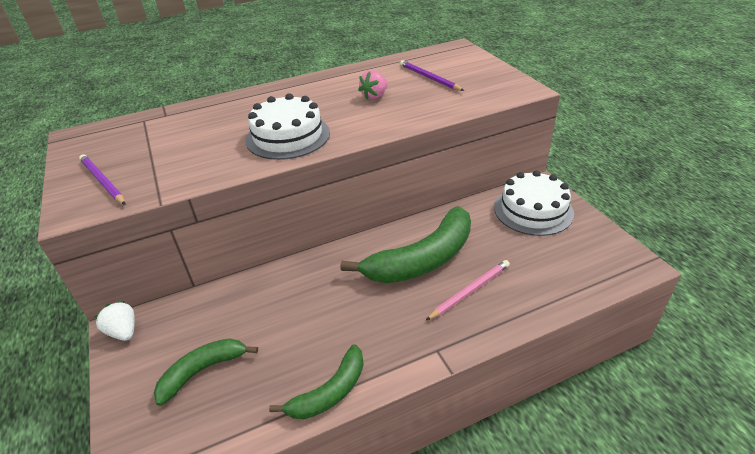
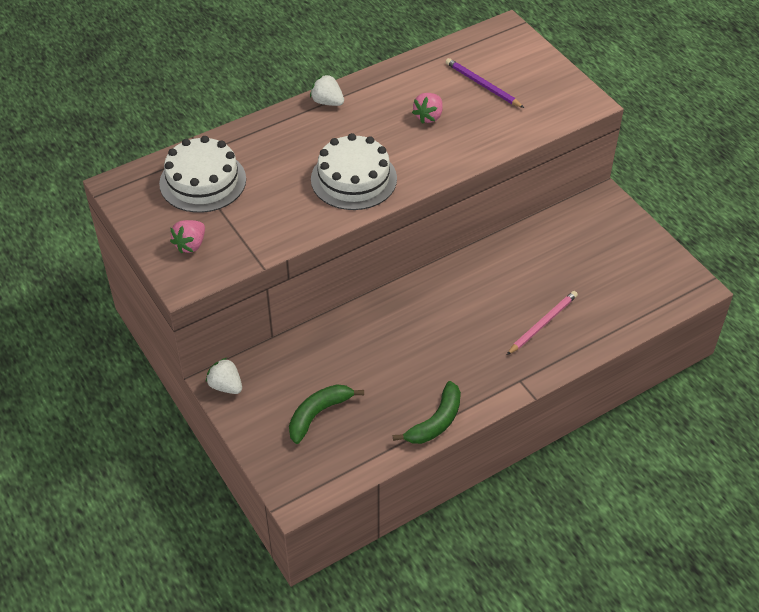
camera: 10 degrees left, 10 degrees up
purple pencil [79,154,126,205] -> pink strawberry [170,220,205,254]
green banana [341,206,471,283] -> none
white cake [494,170,574,236] -> white cake moved to [159,136,246,213]
none -> white strawberry [310,74,344,106]

